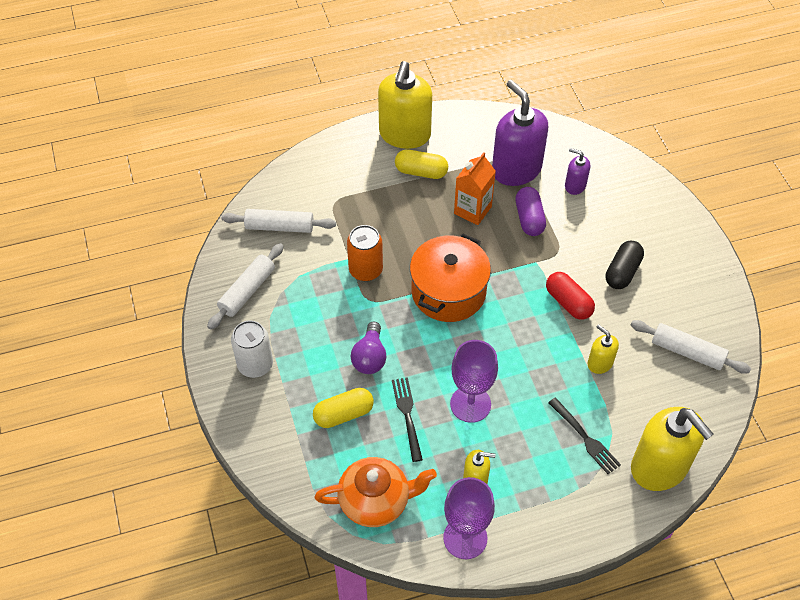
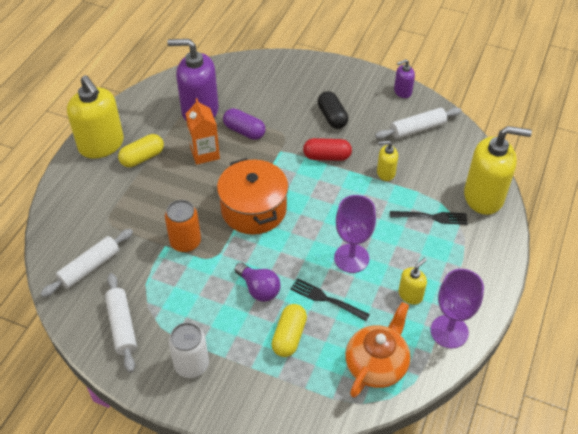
camera: 50 degrees left, 5 degrees down
purple soap dispenser [565,148,590,195] -> purple soap dispenser moved to [394,59,415,98]

